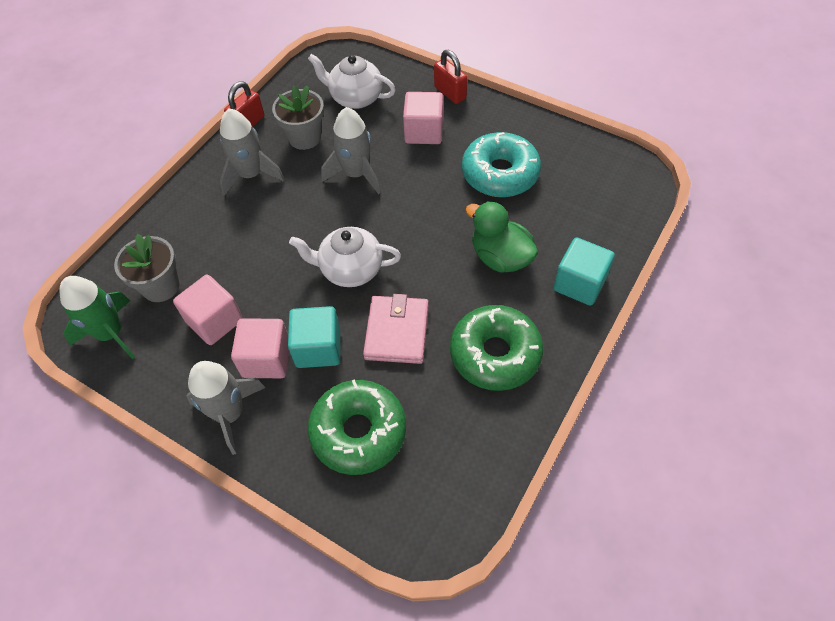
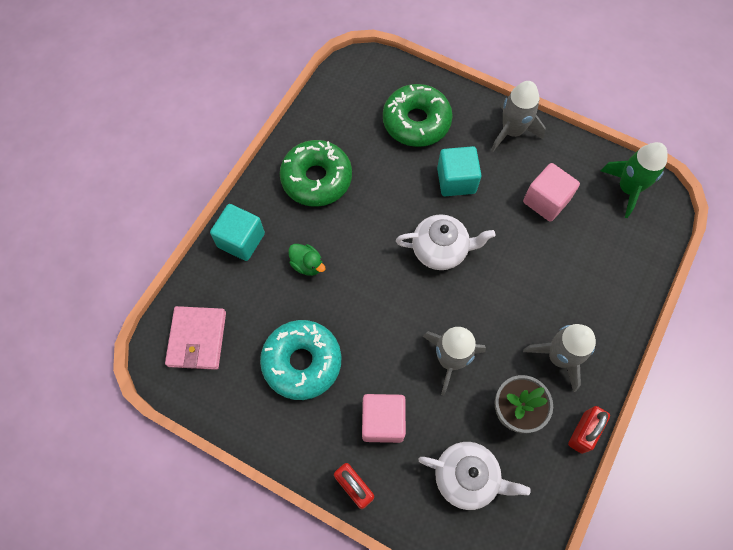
camera: 175 degrees right, 10 degrees up
grey flower pot [114,234,180,302] -> none
pink cube [231,318,289,378] -> none
pink wallet [363,294,429,364] -> pink wallet moved to [165,306,226,370]
green duck [466,201,538,273] -> green duck [289,244,326,276], size x0.60

